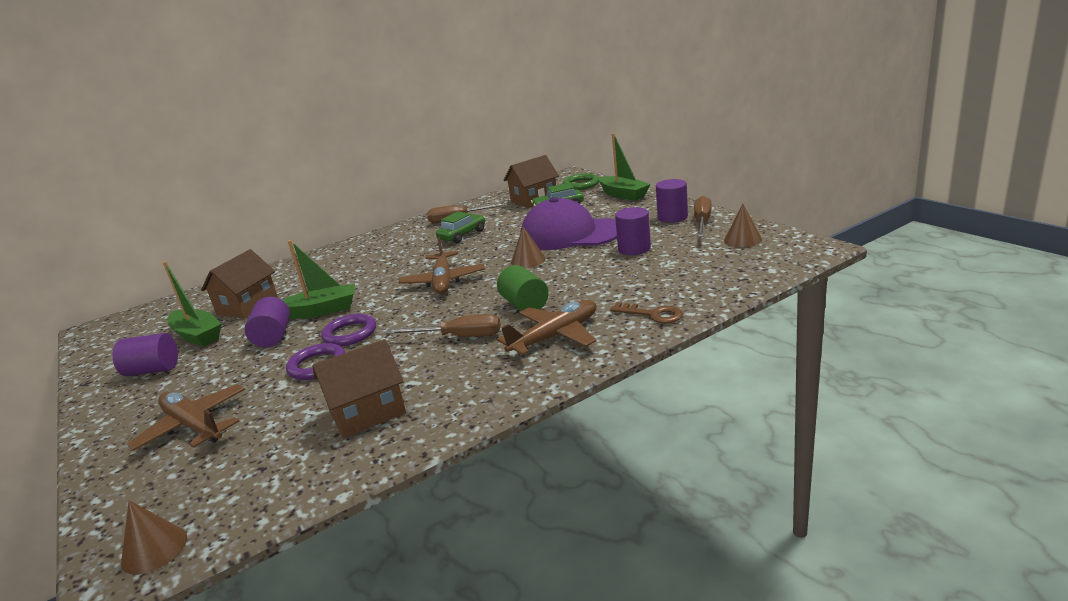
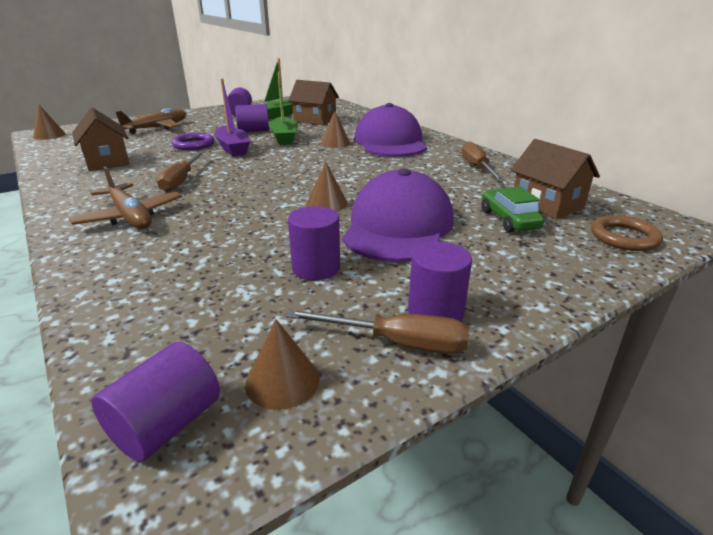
camera: 85 degrees right, 5 degrees up
purple ring [321,314,376,346] -> purple boat [214,78,250,156]
brown plane [398,236,485,294] -> none
green car [436,212,485,243] -> none
green cylinder [497,265,549,311] -> none
green ring [562,173,599,190] -> brown ring [591,215,663,251]
green boat [598,133,650,201] -> none
brown key [610,302,683,323] -> none
none -> purple cylinder [91,342,220,462]
none -> brown cone [320,111,350,148]
none -> purple cap [354,103,427,157]

